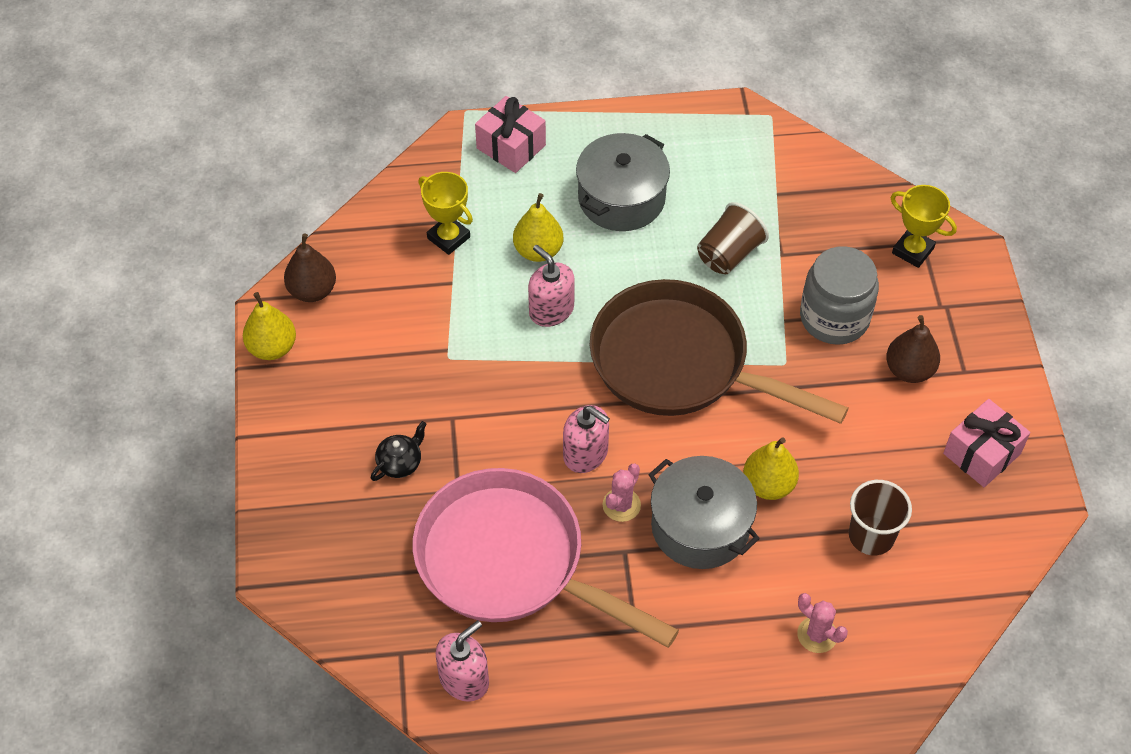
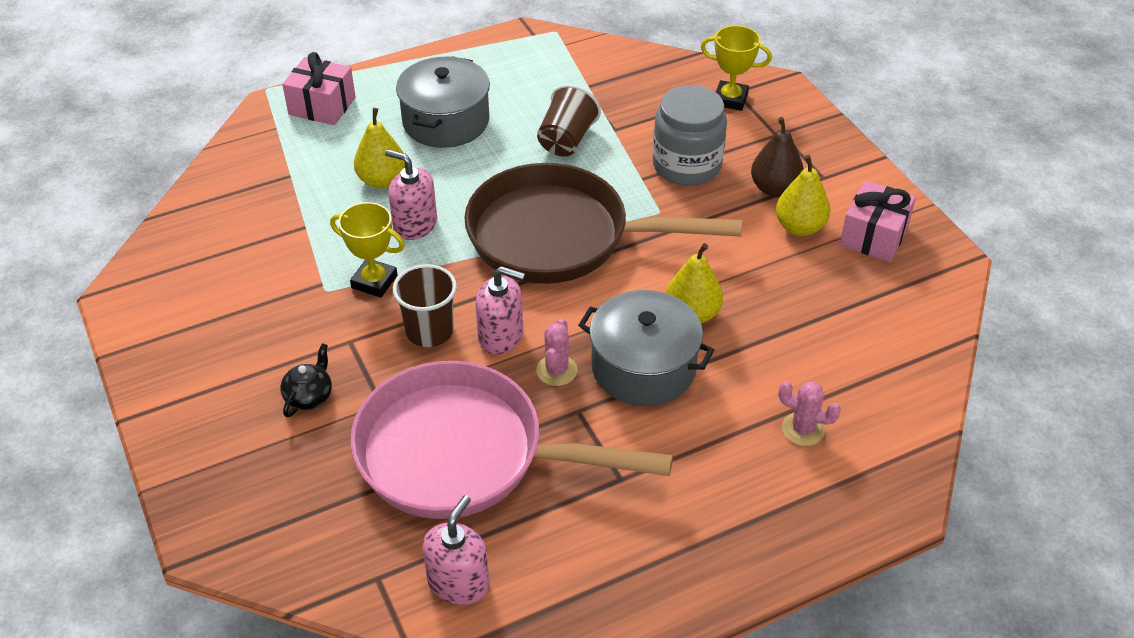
camera: 20 degrees left, 10 degrees down
yellow pear [243,292,296,360] -> yellow pear moved to [776,155,830,236]
brown pear [284,234,336,302] -> none
yellow trophy [418,172,473,255] -> yellow trophy moved to [330,202,405,298]
brown cup [849,480,912,555] -> brown cup moved to [393,264,457,347]

